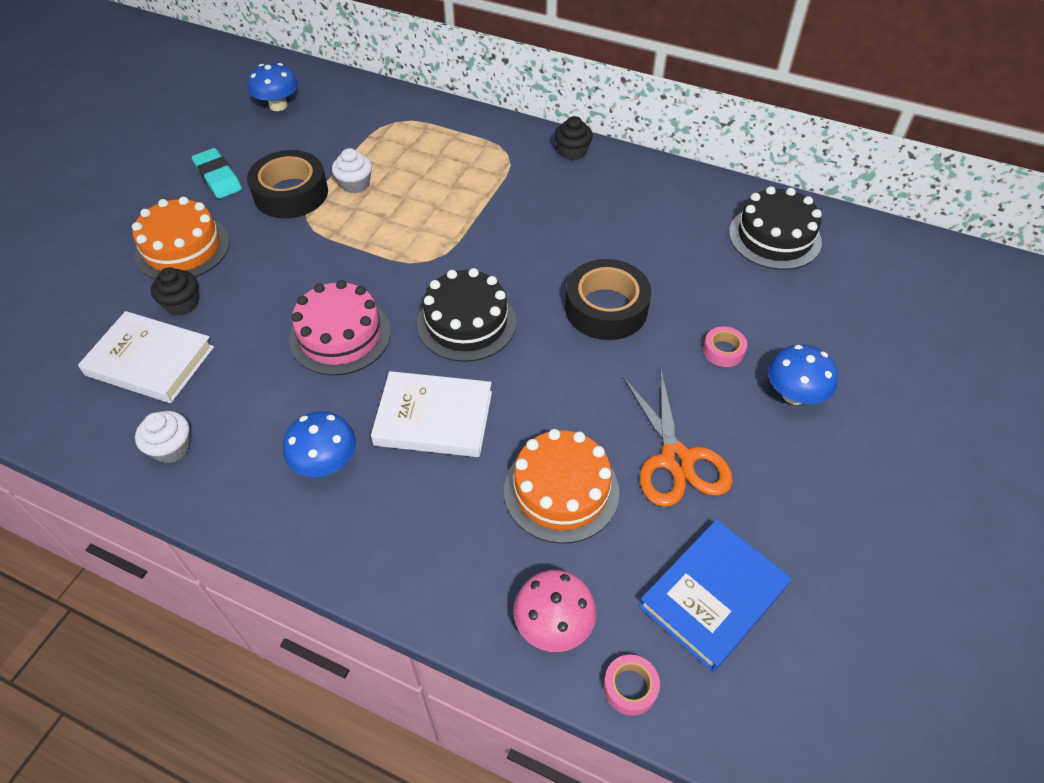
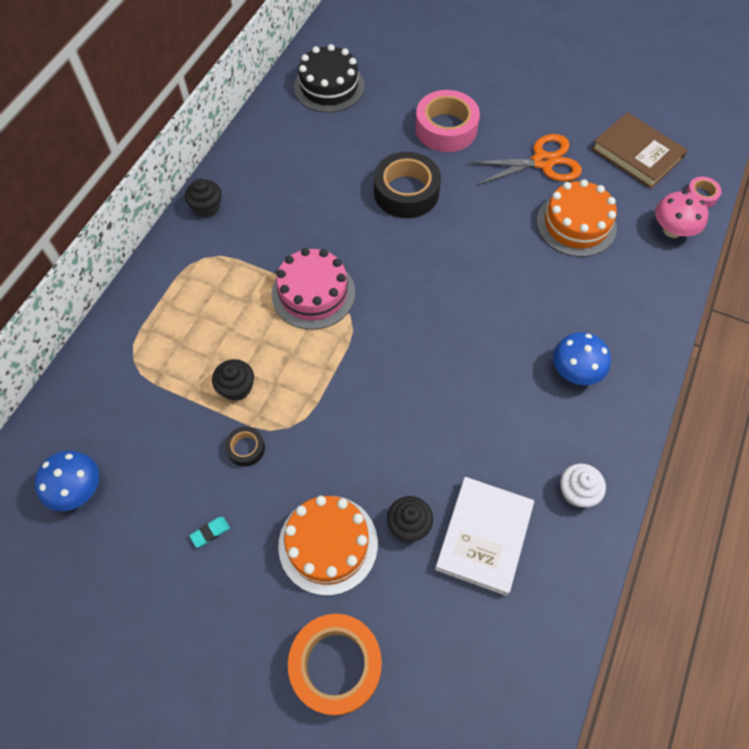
camera: 90 degrees left, 10 degrees up
turquoise eraser [192,148,242,199] -> turquoise eraser [190,517,230,548], size x0.50
black tape [247,150,328,218] -> black tape [225,427,265,467], size x0.48
pink cake [289,280,391,376] -> pink cake moved to [272,248,355,330]
white cupcake [332,148,372,194] -> black cupcake [212,359,254,401]
white book [371,371,492,457] -> none
black cake [417,268,516,362] -> none
blue book [639,519,791,672] -> brown book [591,112,688,189]
pink tape [703,326,747,367] -> pink tape [415,90,480,152], size x2.10
blue mushroom [768,344,838,405] -> none
none -> orange tape [288,614,382,716]

